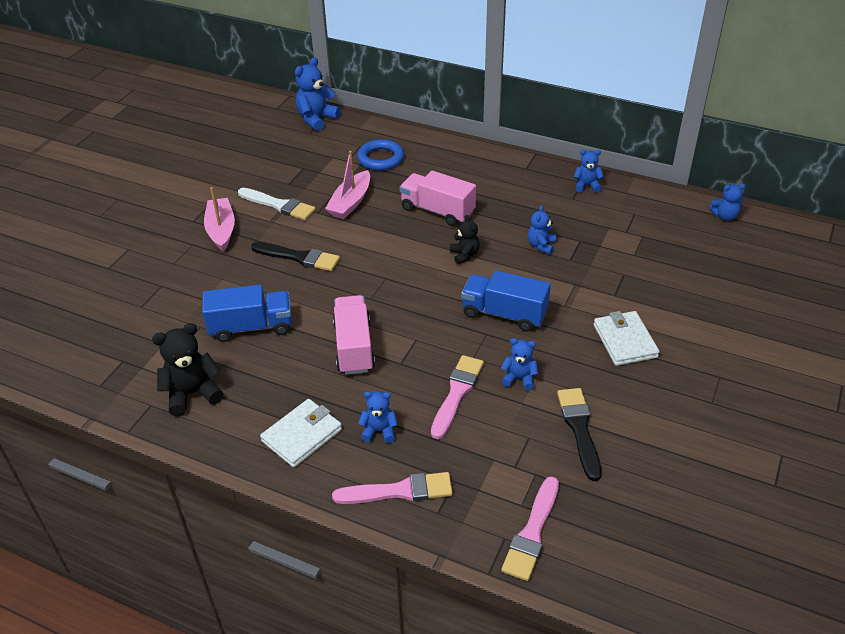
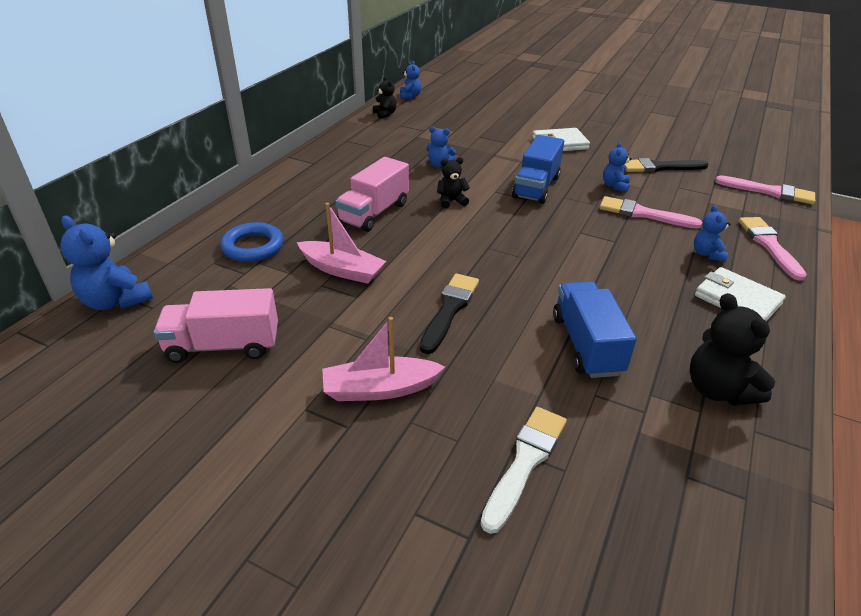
camera: 90 degrees left, 5 degrees down
white brush [238,188,316,220] -> white brush moved to [481,407,567,534]
pink truck [333,295,375,375] -> pink truck moved to [154,288,278,363]
blue teddy bear [574,150,604,192] -> none
none -> black teddy bear [373,76,397,119]

